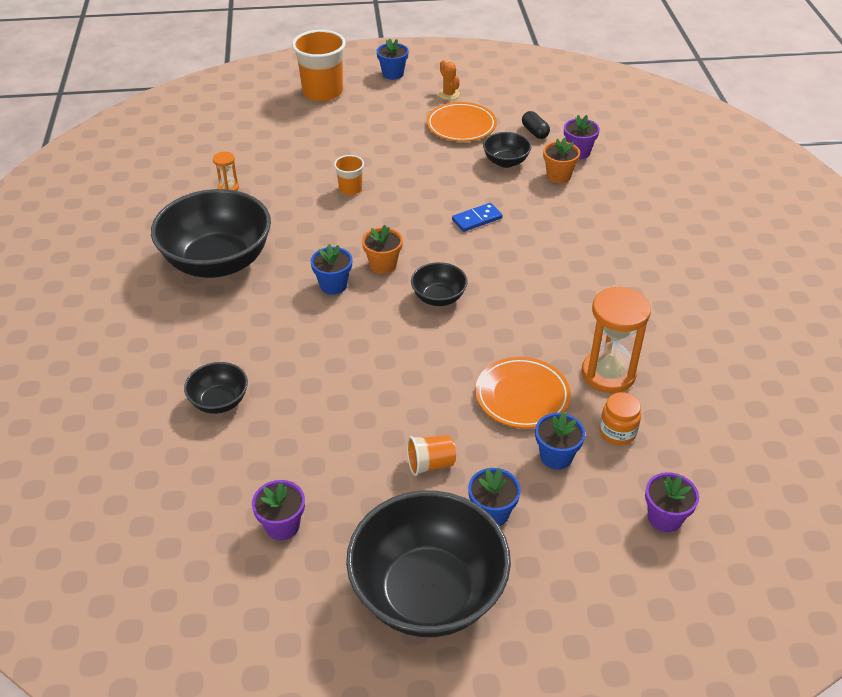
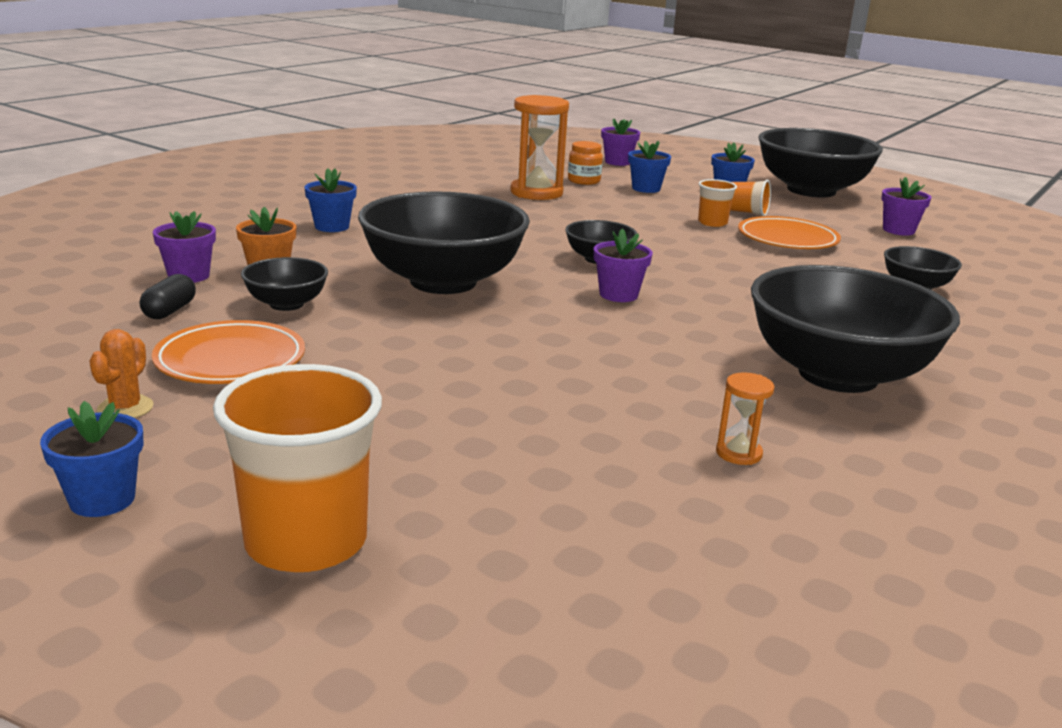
camera: 140 degrees left, 20 degrees down
blue flower pot [311,244,352,295] -> blue flower pot moved to [304,168,357,232]
orange cup [334,155,364,195] -> orange cup moved to [698,179,737,227]
orange flower pot [362,225,403,274] -> purple flower pot [594,229,653,302]
blue domino [452,203,503,232] -> black bowl [358,191,530,294]
orange plate [475,357,571,428] -> orange plate moved to [738,216,841,249]

